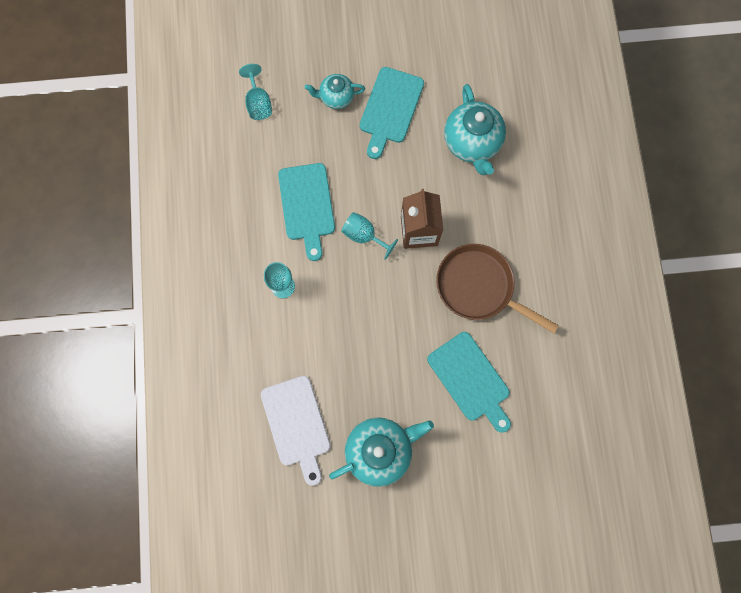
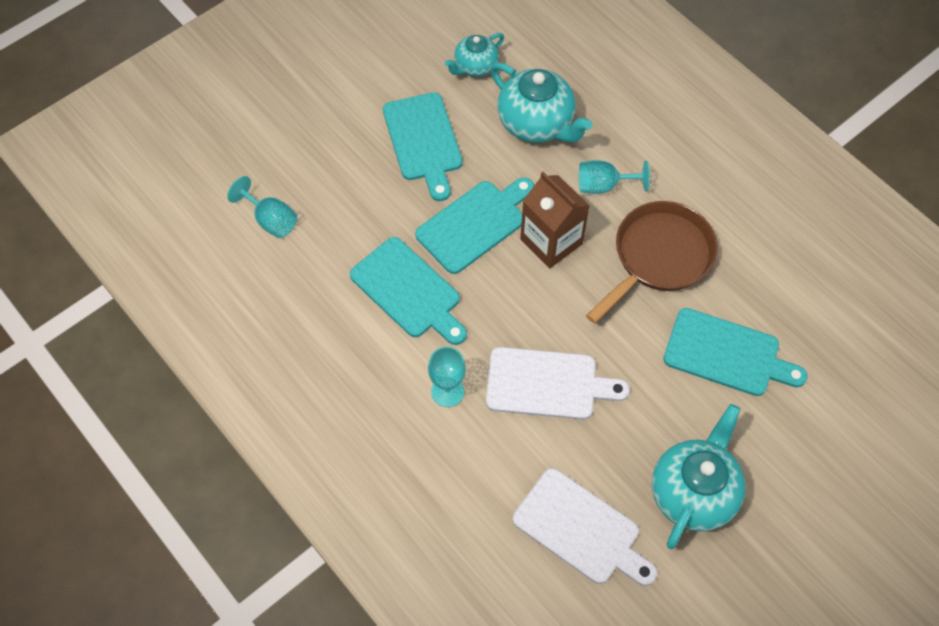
camera: 35 degrees left, 15 degrees down
turquoise teapot [305,74,365,109] -> turquoise teapot moved to [445,33,504,77]
turquoise goblet [341,212,398,260] -> turquoise goblet moved to [579,160,650,194]
brown pan [436,244,559,333] -> brown pan turned 135 degrees clockwise [586,201,718,324]
none -> turquoise cutting board [415,177,534,274]
none -> white cutting board [486,347,630,420]

